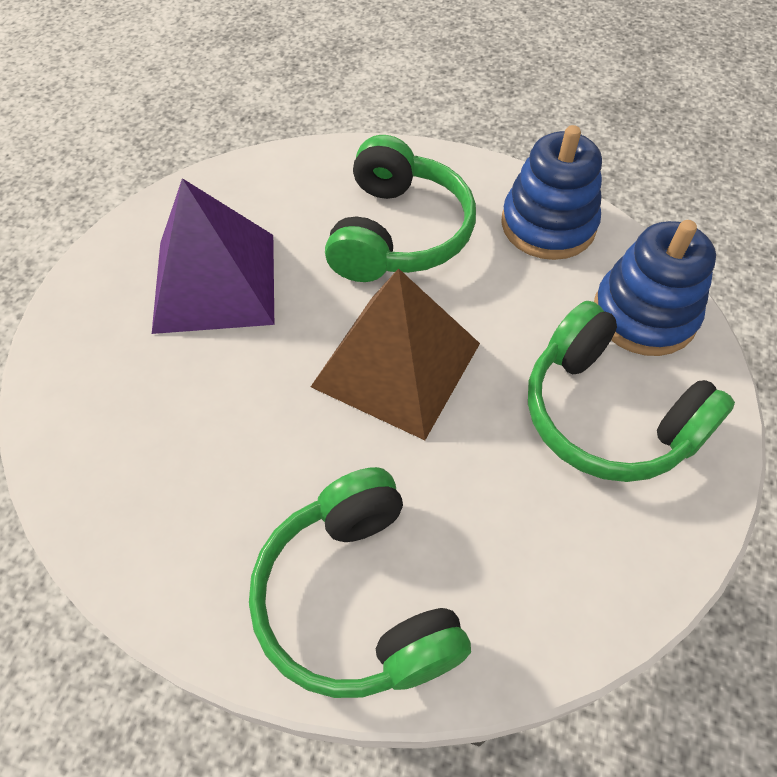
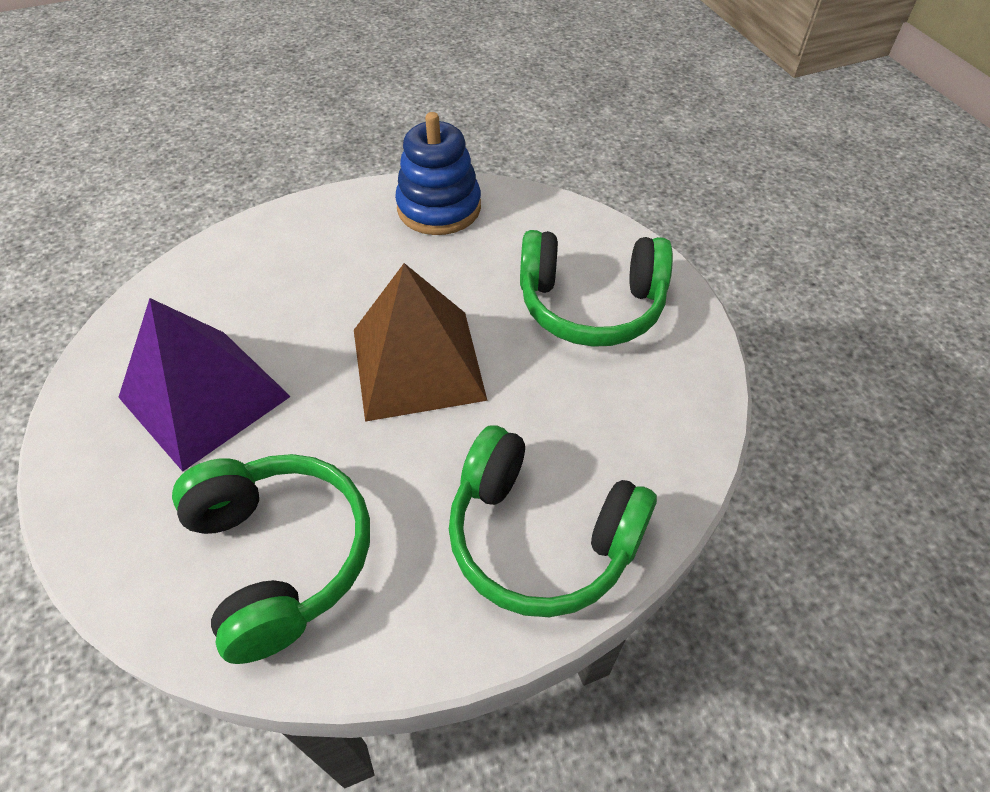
camera: 40 degrees left, 5 degrees down
green headphones [325,135,476,282] -> green headphones moved to [172,454,370,664]
blue stacking toy [594,220,716,356] -> none

